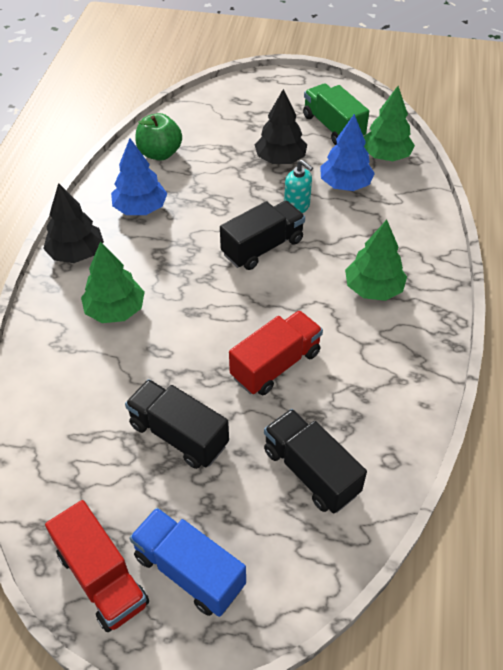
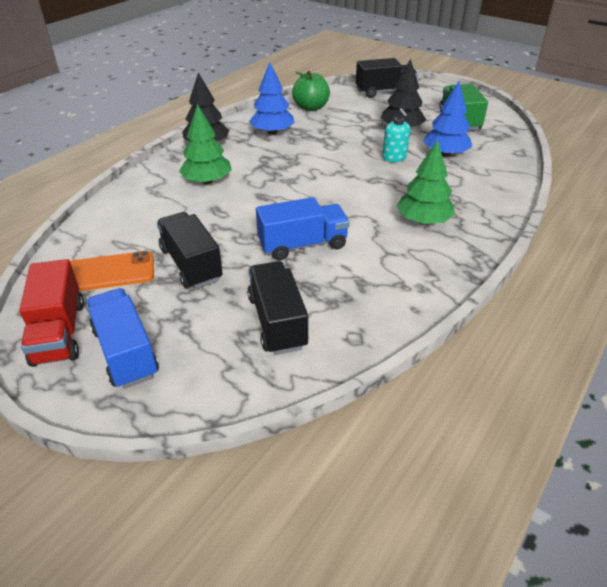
camera: 25 degrees right, 10 degrees down
black truck [220,201,305,270] -> black truck moved to [356,58,418,98]
red truck [229,310,323,395] -> blue truck [256,197,350,260]
green tree [363,86,415,161] -> none
none -> orange phone [70,251,154,291]

